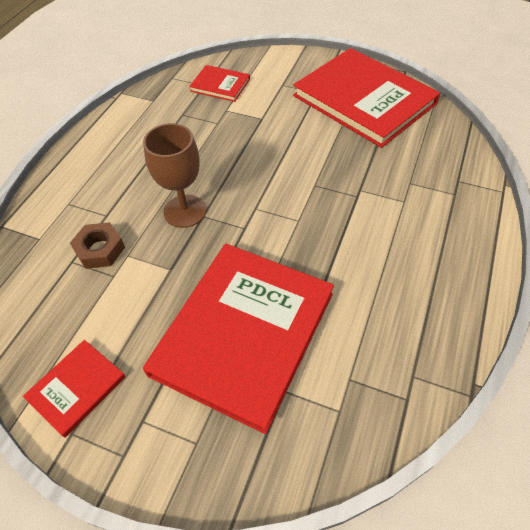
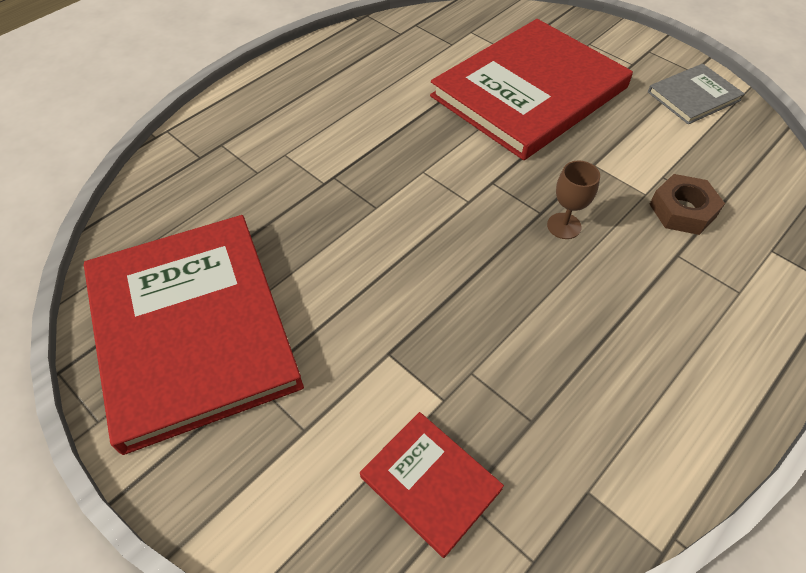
camera: 160 degrees left, 0 degrees up
red book [23,340,126,438] -> grey book [648,64,745,124]
brown goblet [143,123,206,228] -> brown goblet [547,161,600,239], size x0.57

